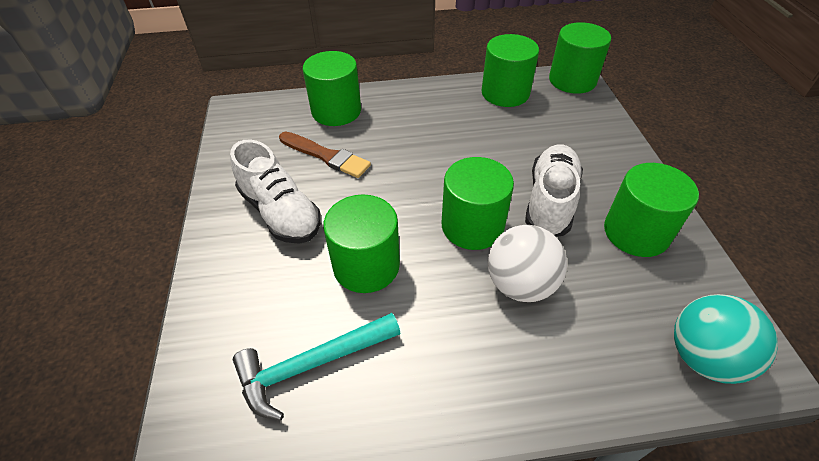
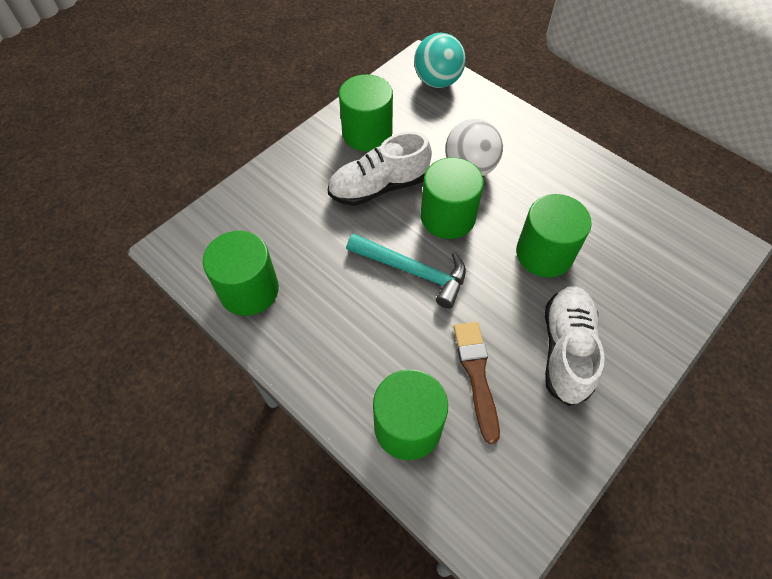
camera: 130 degrees left, 10 degrees up
turquoise hammer [233,313,400,421] -> turquoise hammer moved to [347,234,466,308]
green cylinder [549,22,611,94] -> none

